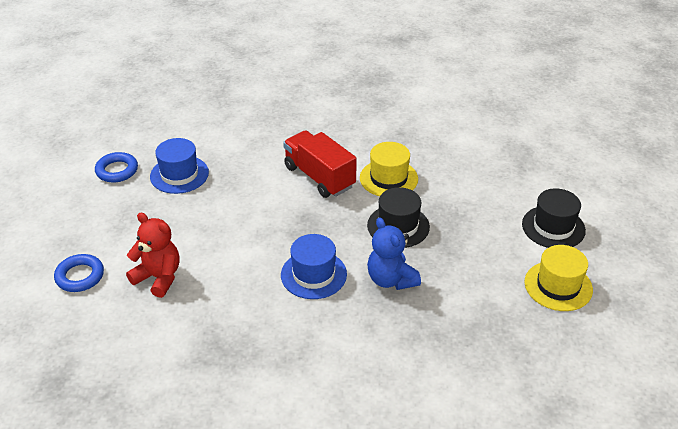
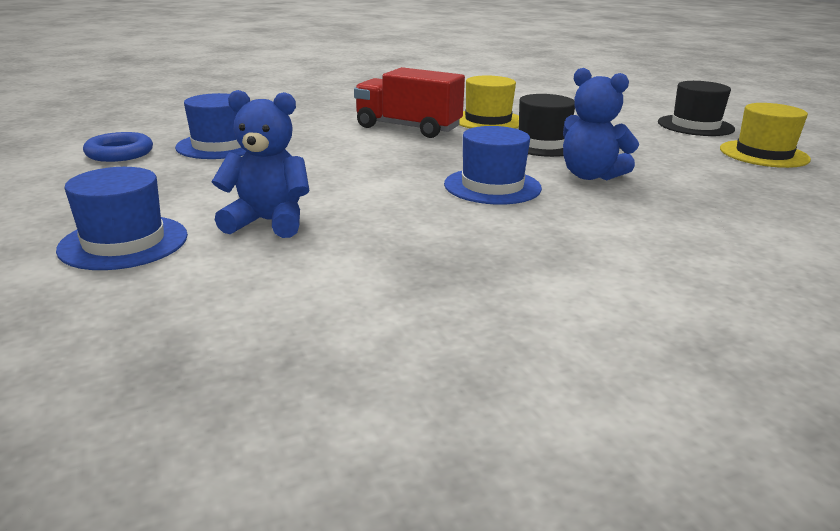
camera: 25 degrees left, 15 degrees down
blue ring [54,254,104,292] -> blue hat [56,167,188,270]
red teddy bear [126,213,180,298] -> blue teddy bear [212,90,310,238]

